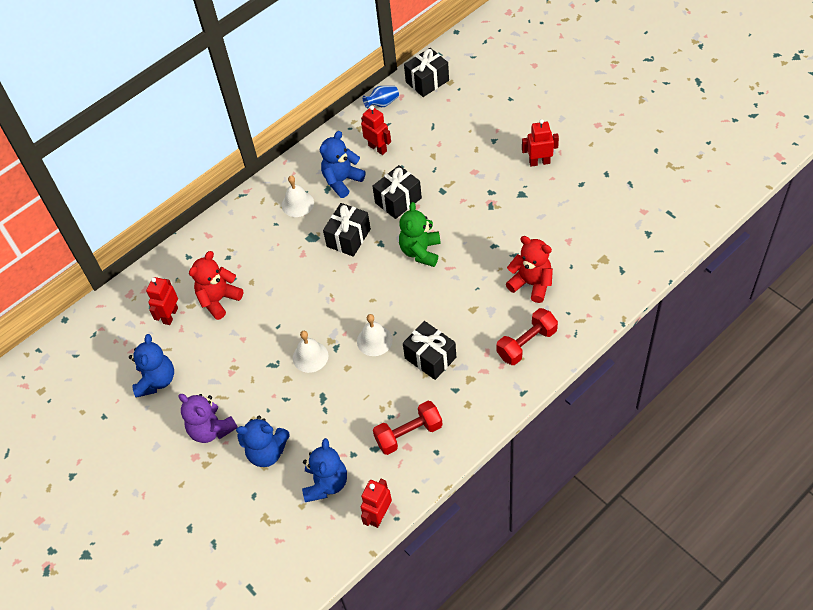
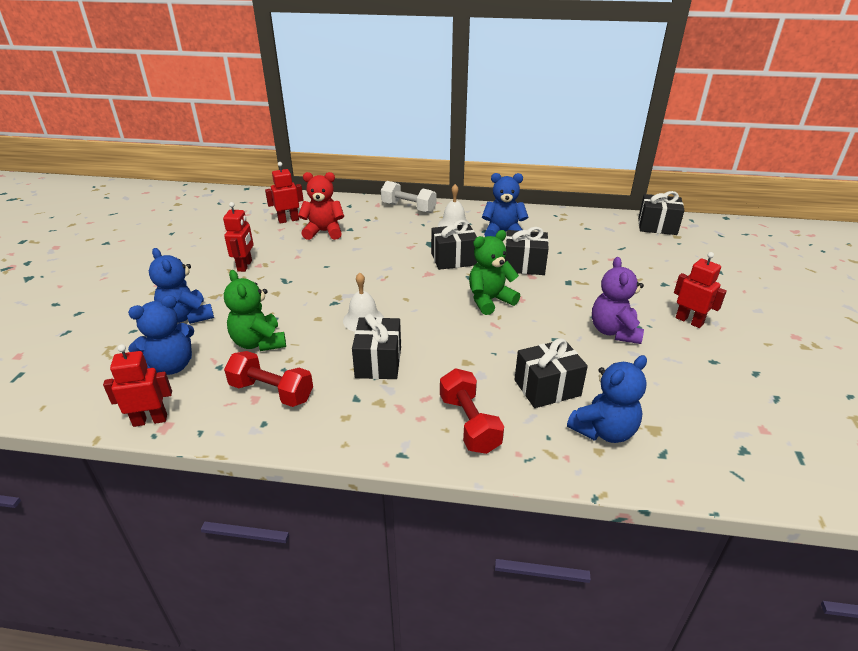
camera: 45 degrees right, 20 degrees down
blue teddy bear [129,334,174,398] -> blue teddy bear moved to [567,355,647,443]
purple teddy bear [178,394,238,443] -> purple teddy bear moved to [592,257,644,344]
white bell [293,331,328,373] -> none
red robot [361,106,391,155] -> red robot moved to [223,202,254,272]
blue vase [363,86,399,109] -> none
red dumbbell [496,308,558,365] -> red dumbbell turned 60 degrees clockwise [440,368,504,454]
red teddy bear [506,236,553,303] -> black gift [515,338,588,408]
none -> green teddy bear [224,270,286,351]
none -> white dumbbell [381,181,437,213]

